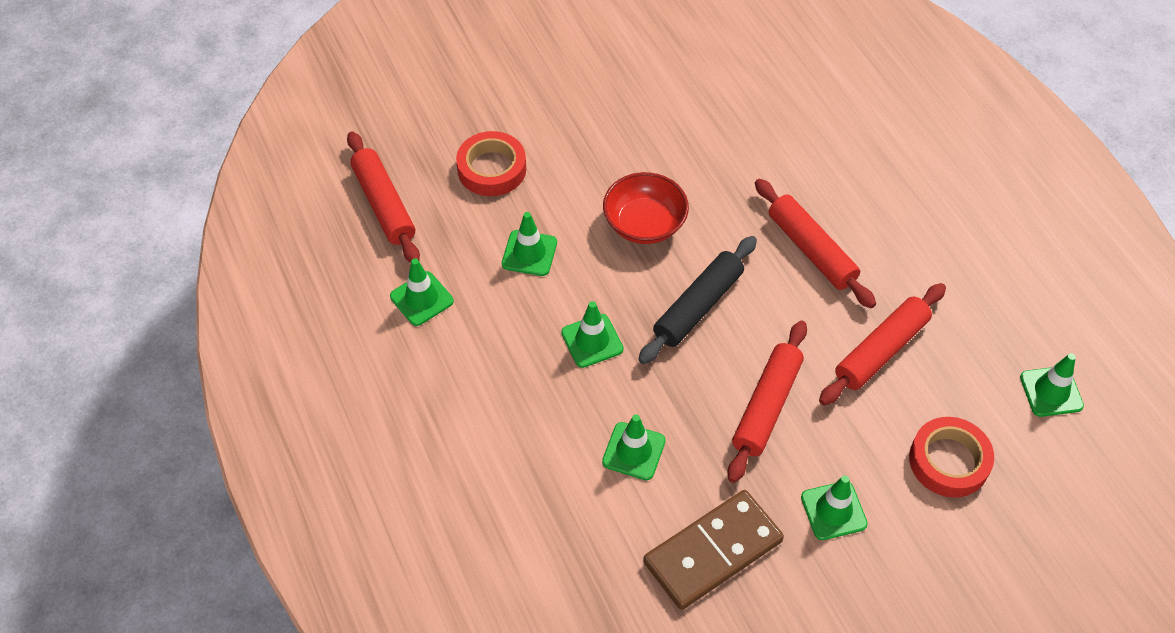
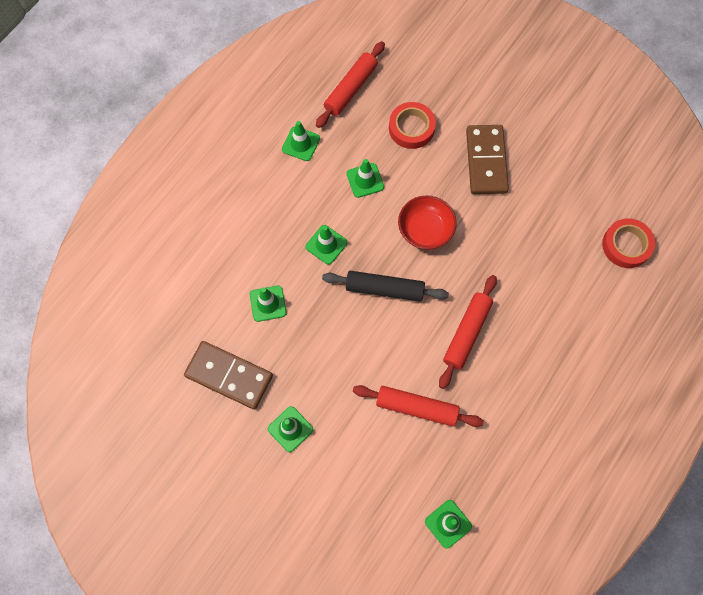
camera: 60 degrees right, 15 degrees up
red rolling pin [727,320,807,483] -> none
red tape [909,417,994,498] -> red tape moved to [602,218,655,268]
none -> brown domino [466,125,509,194]

